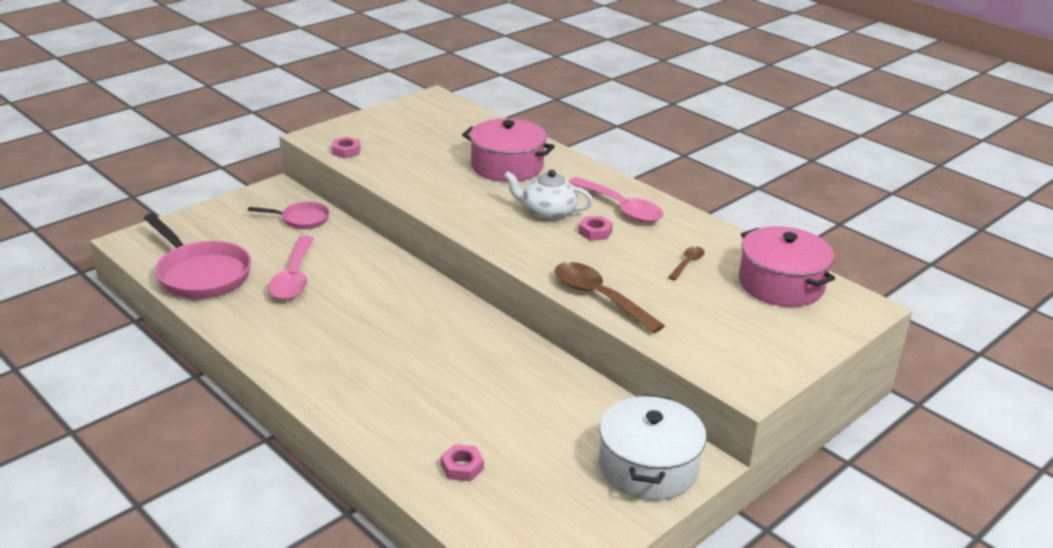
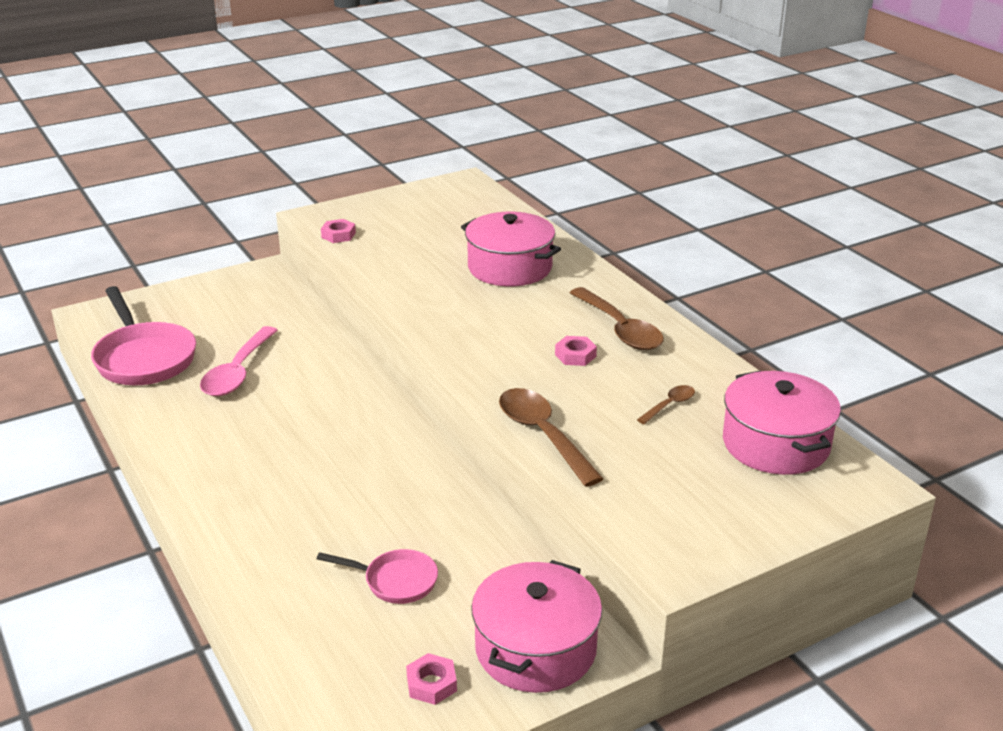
camera: 15 degrees right, 0 degrees up
pink pan [248,202,329,229] -> pink pan moved to [317,549,438,604]
pink nut [441,444,484,481] -> pink nut moved to [406,653,457,705]
white teapot [504,170,593,220] -> none
pink spoon [569,177,663,223] -> brown spoon [570,287,664,350]
white pot [599,394,707,500] -> pink pot [471,560,602,693]

